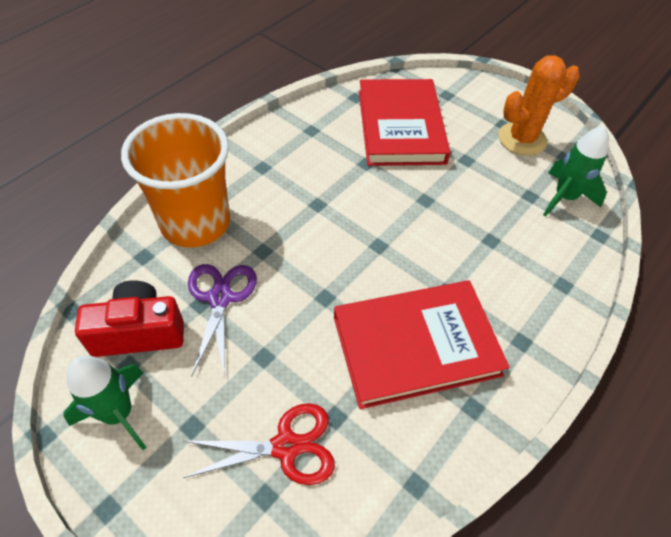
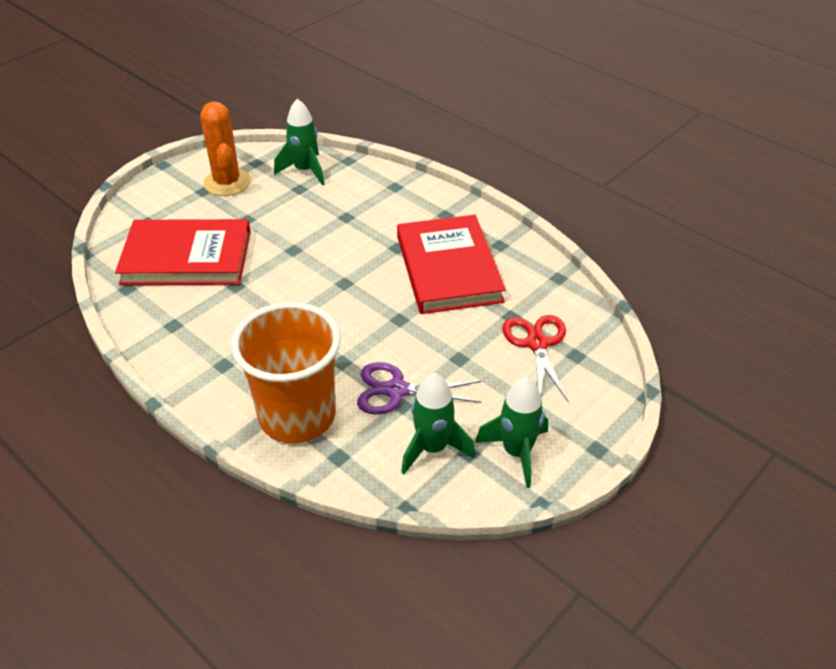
camera: 85 degrees left, 10 degrees down
red camera [75,280,184,357] -> green rocket [401,373,475,474]

